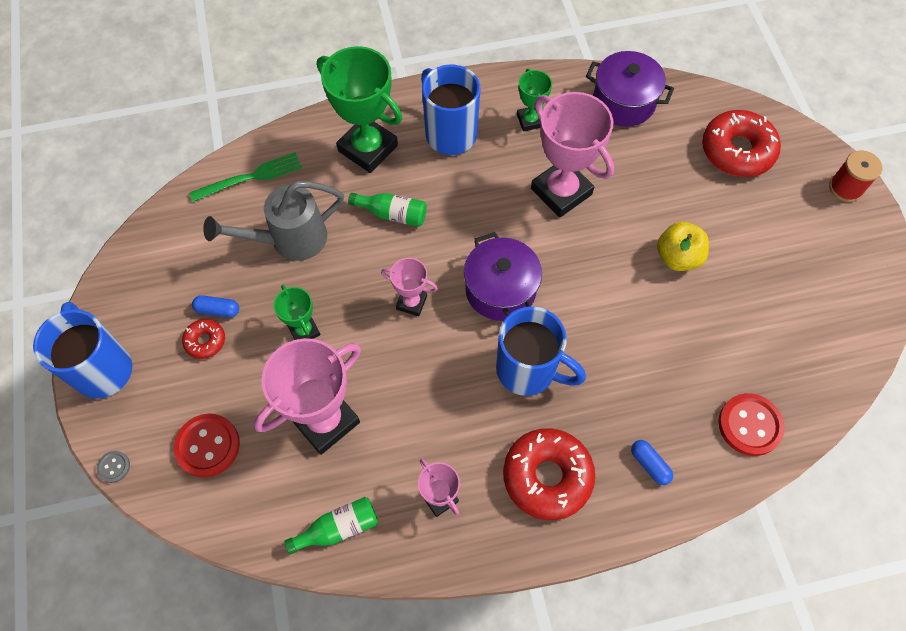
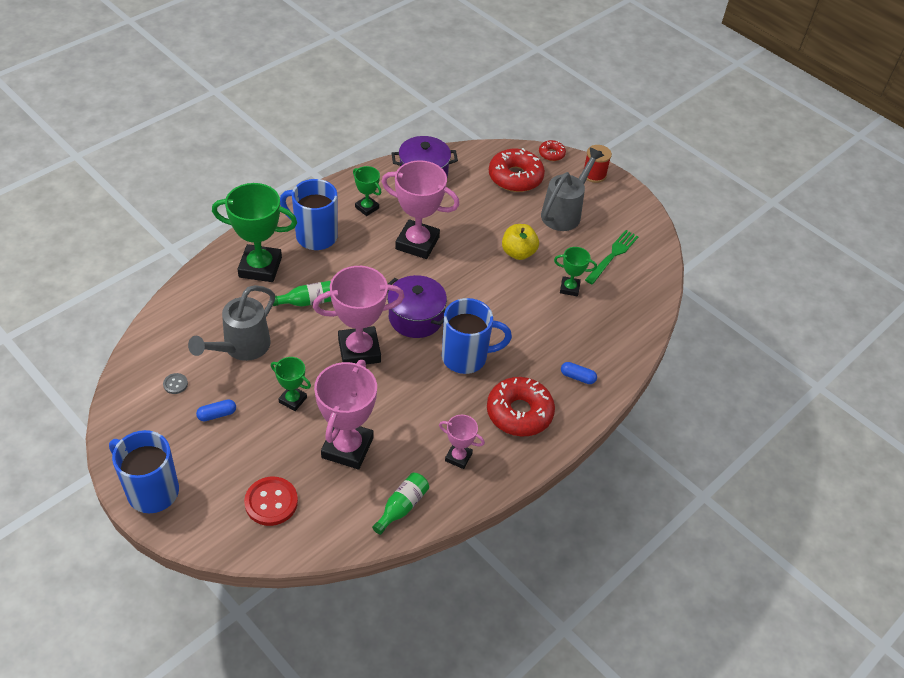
camera: 35 degrees left, 15 degrees down
grey button [97,451,130,483] -> grey button moved to [163,373,188,394]
red donut [182,319,225,359] -> red donut moved to [539,140,566,161]
green fork [189,152,302,202] -> green fork moved to [585,230,639,284]
pink trophy [381,258,438,316] -> pink trophy [313,266,404,364], size x1.93
red button [718,393,785,456] -> none
none -> grey watering can [541,148,604,231]
none -> green trophy [554,247,597,297]

